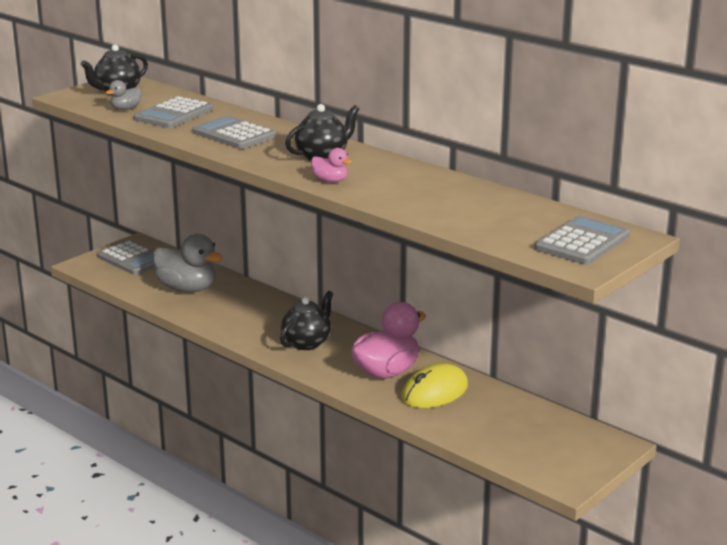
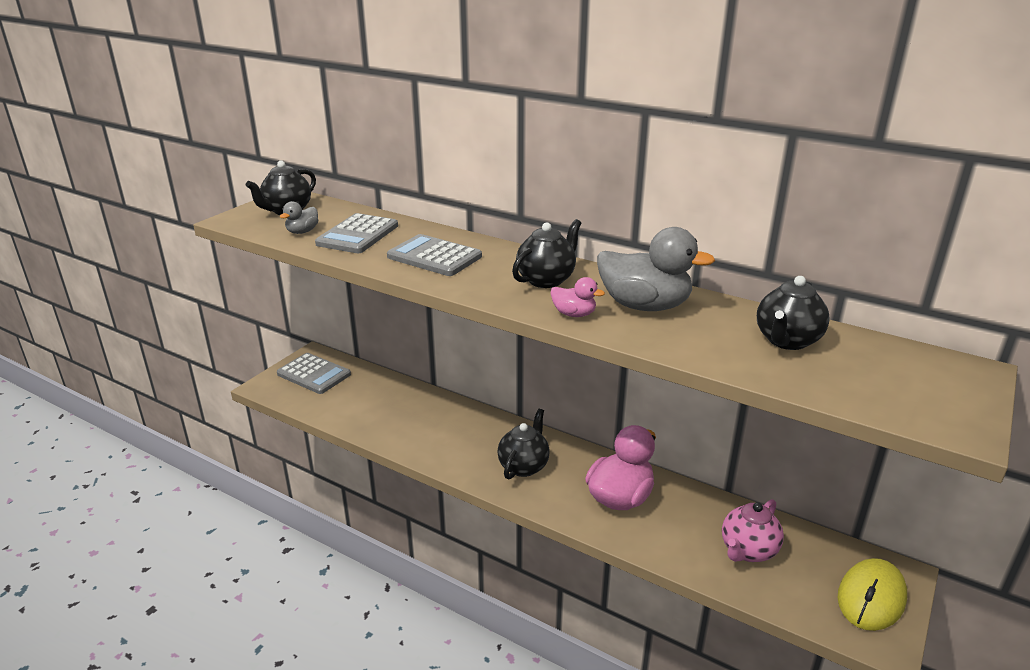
camera: 10 degrees left, 5 degrees up
grey duck [153,234,223,293] -> grey duck moved to [597,227,715,311]
yellow mouse [401,363,468,408] -> yellow mouse moved to [837,558,907,631]
grey calculator [535,216,630,265] -> none
none -> pink teapot [722,499,784,562]
none -> black teapot [757,276,830,350]

